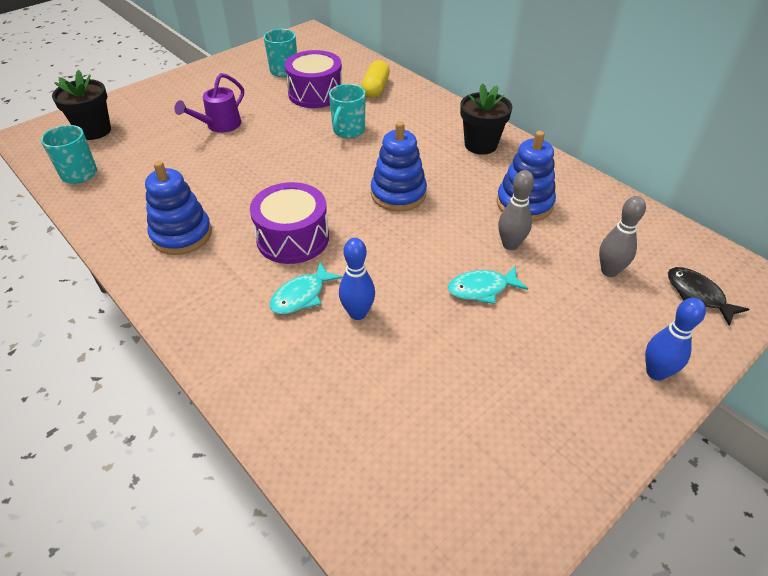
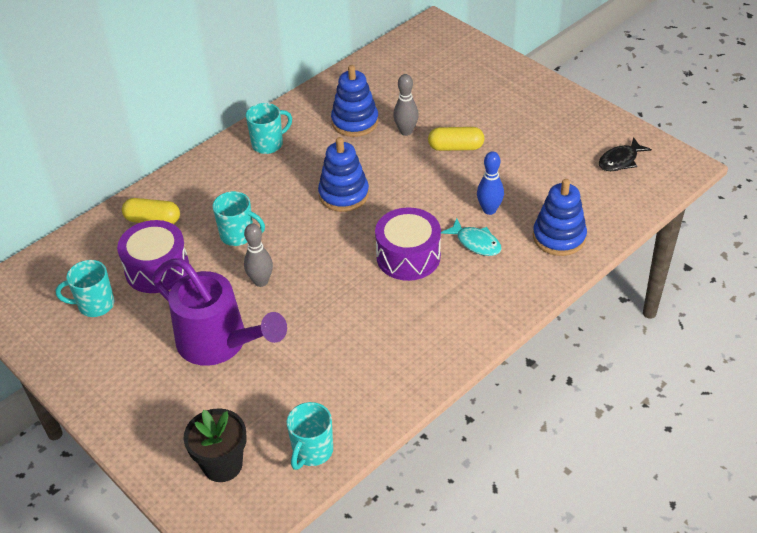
camera: 90 degrees left, 0 degrees up
blue stacking toy [145,161,212,255] -> blue stacking toy moved to [533,179,587,256]
purple watering can [174,73,244,133] -> purple watering can [152,258,287,366], size x1.79
turquoise fish [448,266,528,304] -> yellow capsule [428,127,485,151]
black flower pot [460,83,512,155] -> turquoise mug [246,103,292,154]
grey bowling pin [599,196,646,277] -> grey bowling pin moved to [244,223,273,287]
blue bowling pin [645,298,706,381] -> none
black fish [668,267,749,326] -> black fish moved to [599,137,652,171]

